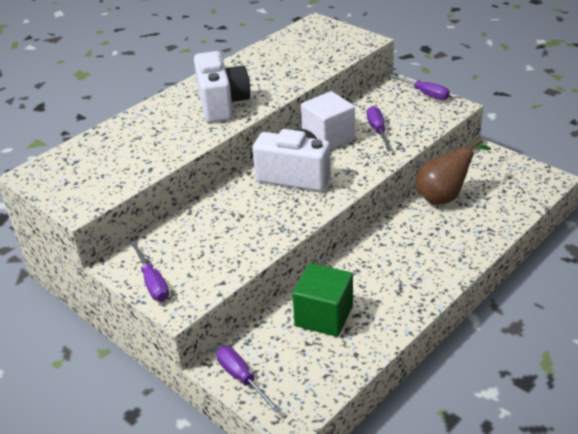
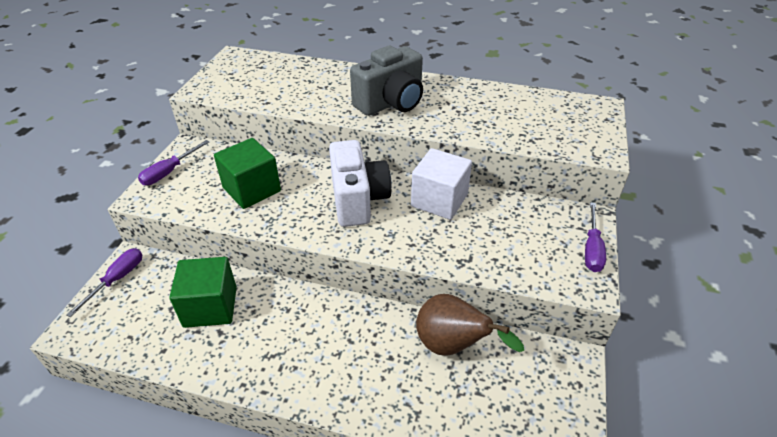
camera: 60 degrees right, 5 degrees up
white camera [194,51,250,123] -> grey camera [350,46,423,116]
purple screwdriver [367,106,392,151] -> none
none -> green cube [214,138,281,209]

